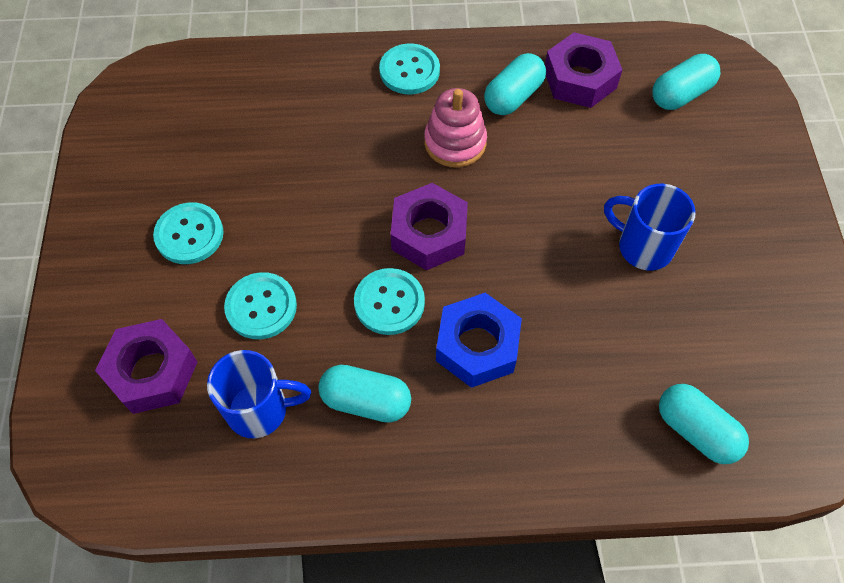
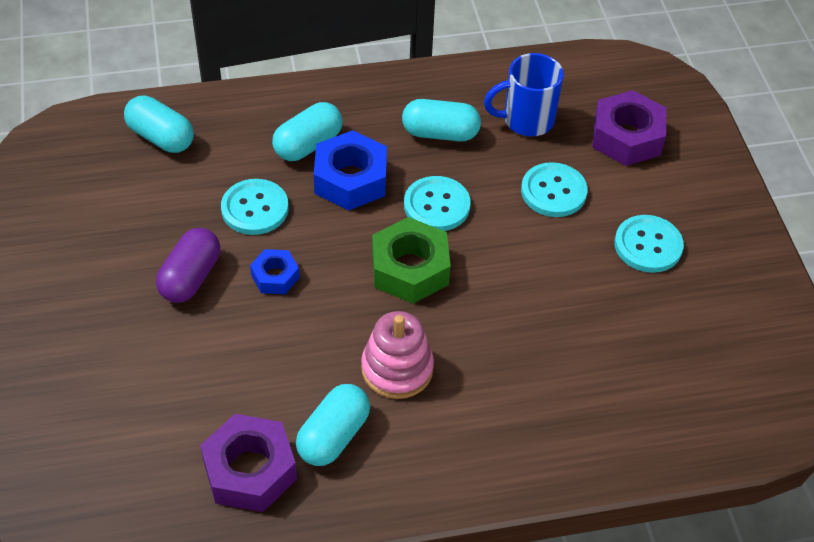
camera: 170 degrees right, 10 degrees down
turquoise button [379,43,440,95] -> turquoise button moved to [221,179,289,235]
purple nut [391,183,468,270] -> green nut [372,217,451,304]
blue mug [604,184,696,271] -> purple capsule [156,228,220,303]
turquoise capsule [652,54,720,110] -> turquoise capsule moved to [272,102,343,161]
none -> blue nut [250,249,300,294]

